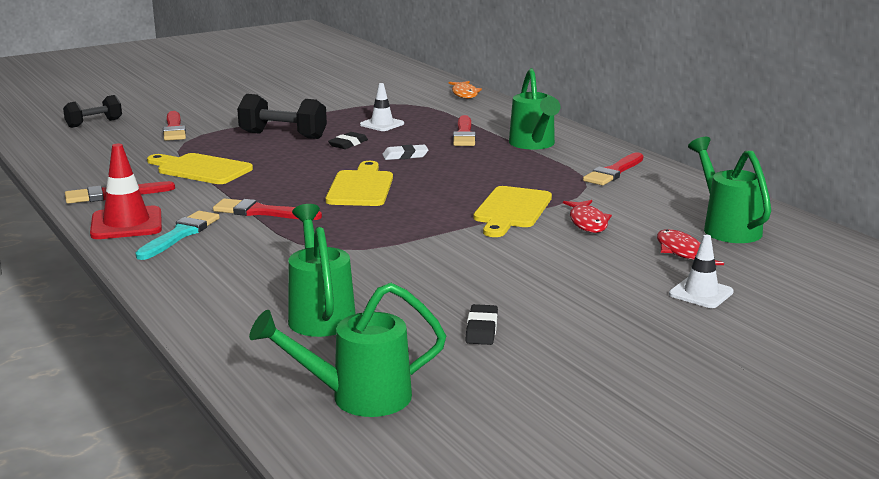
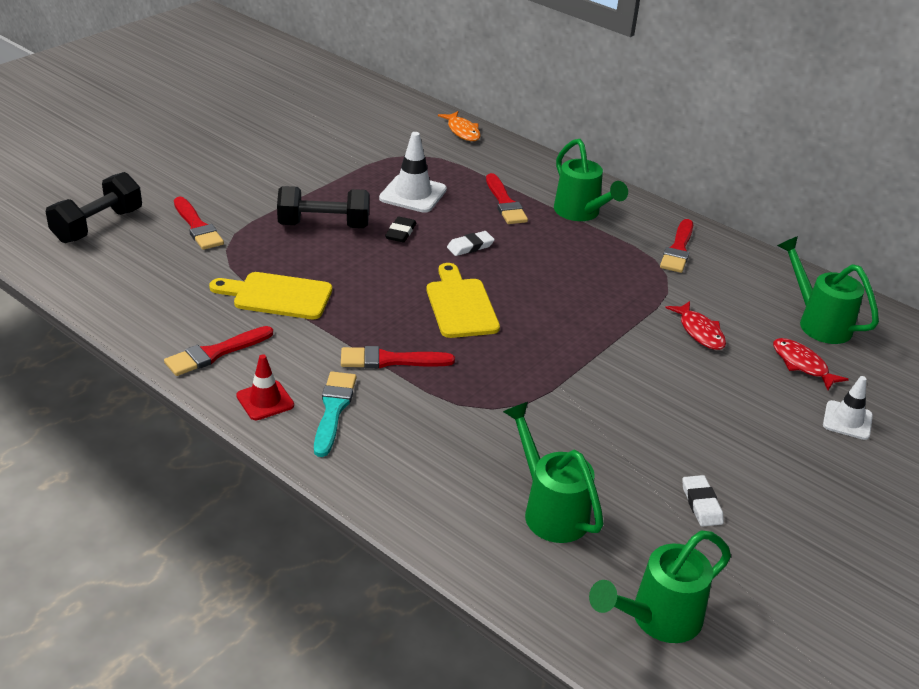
camera: 20 degrees left, 15 degrees up
black dumbbell [63,95,122,128] -> black dumbbell [46,172,142,243], size x1.53
red traffic cone [90,144,162,239] -> red traffic cone [236,354,294,420], size x0.65
white traffic cone [360,83,404,131] -> white traffic cone [379,132,447,213], size x1.53
black eraser [465,304,498,345] -> white eraser [682,475,724,527]
yellow cutting board [473,186,552,237] -> none

